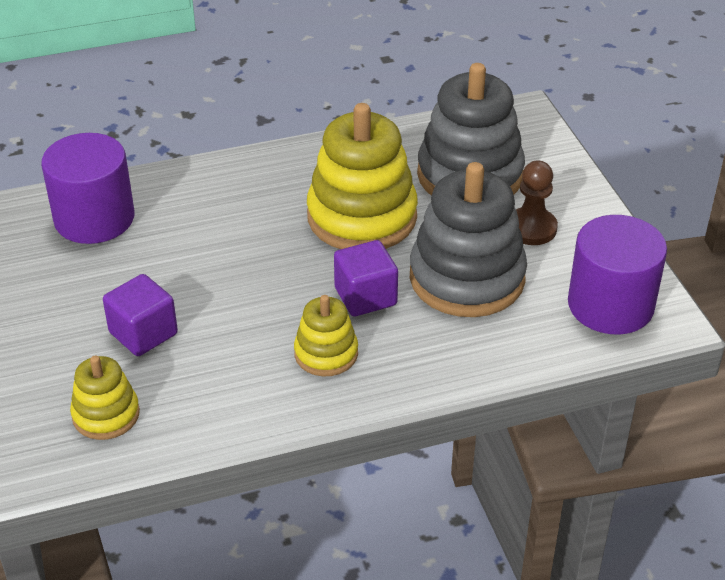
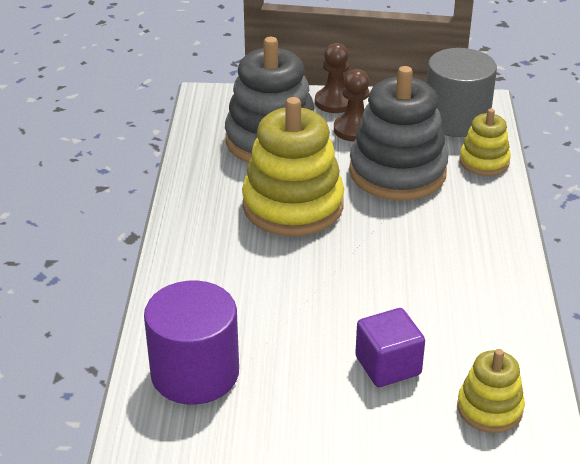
camera: 70 degrees left, 5 degrees down
yellow stacking toy [294,295,358,376] -> yellow stacking toy moved to [459,109,511,176]
purple cube [334,240,398,316] -> none
purple cylinder [568,215,667,334] -> grey cylinder [427,48,497,137]
none -> brown pawn [315,43,349,113]

